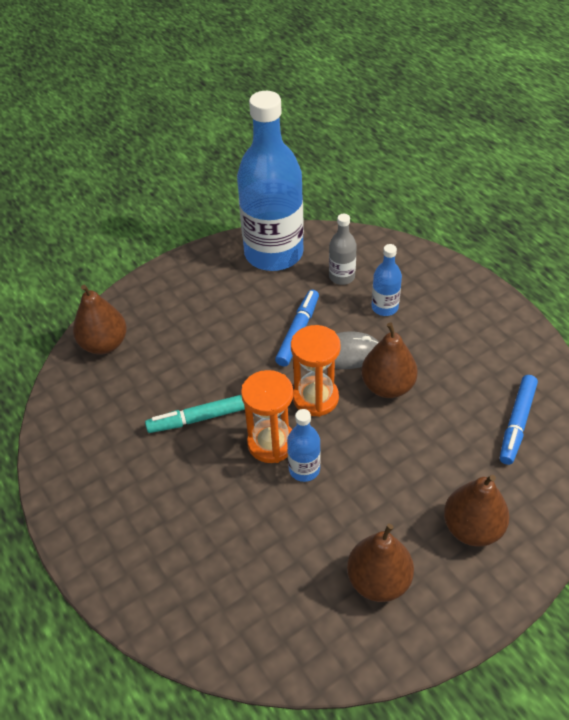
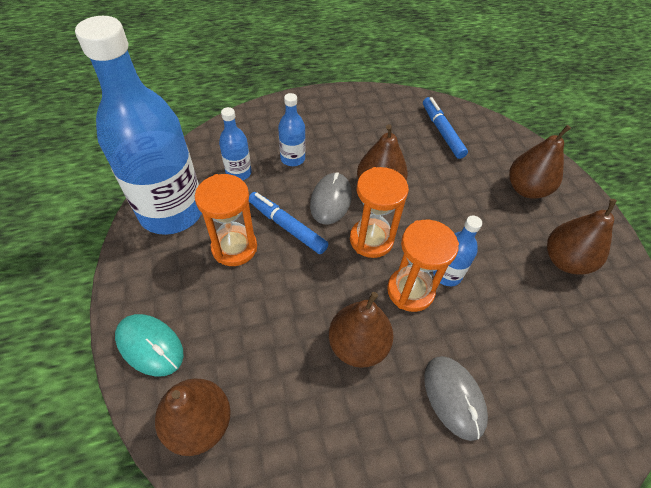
camera: 75 degrees left, 5 degrees up
turquoise marker [145,395,245,433] -> brown pear [329,292,394,368]
grey bottle [329,214,357,285] -> blue bottle [219,107,252,180]
blue marker [500,375,538,465] -> blue marker turned 150 degrees counterclockwise [423,97,468,159]
none -> turquoise mouse [115,314,184,376]
none -> orange hourglass [195,174,257,266]
none -> grey mouse [424,356,488,441]

